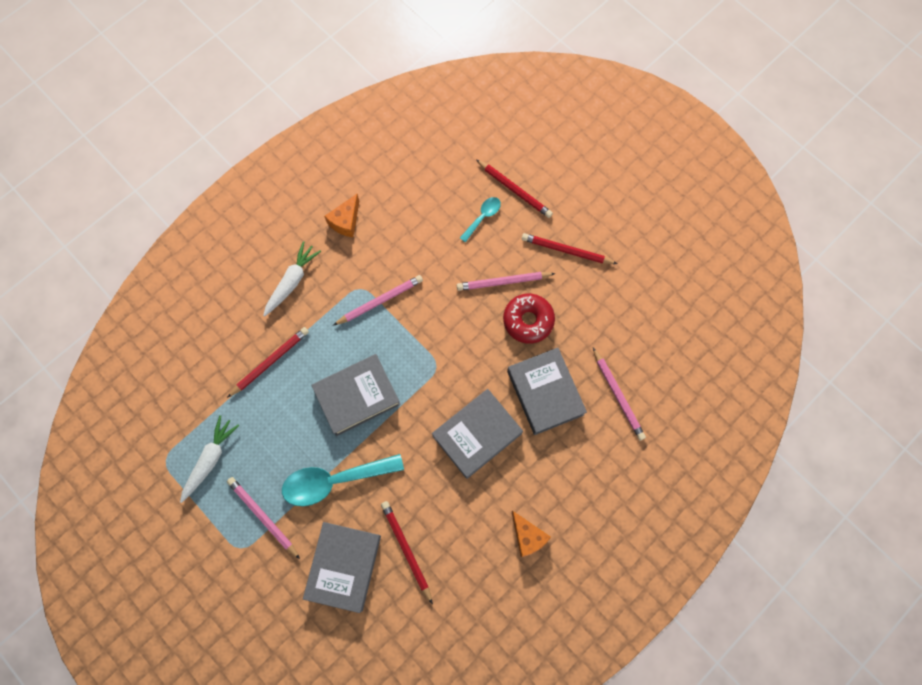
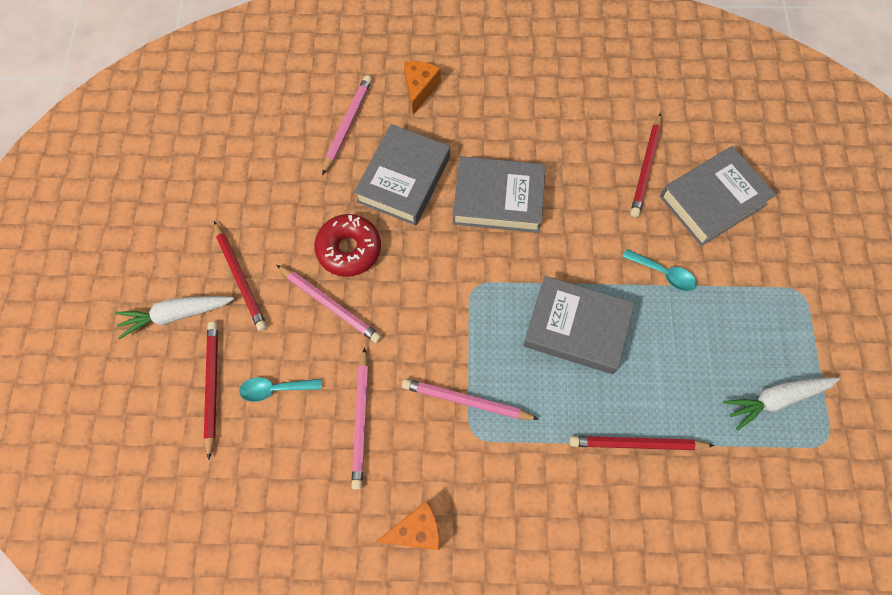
camera: 135 degrees left, 5 degrees down
pink pencil [227,477,300,559] -> pink pencil moved to [351,347,369,490]
white carrot [263,241,321,316] -> white carrot moved to [115,296,234,339]
turquoise spoon [282,454,404,506] -> turquoise spoon [623,249,697,291], size x0.51
orange cheese [512,511,551,557] -> orange cheese moved to [404,61,441,115]

